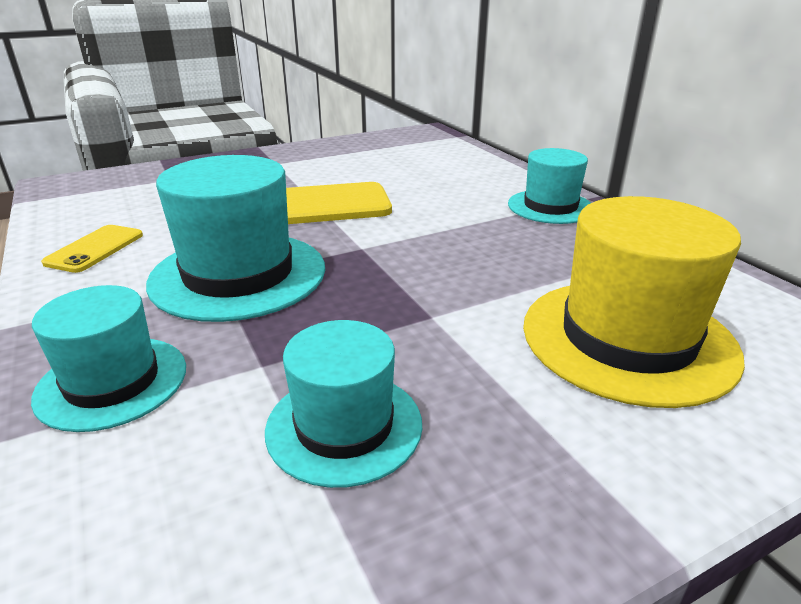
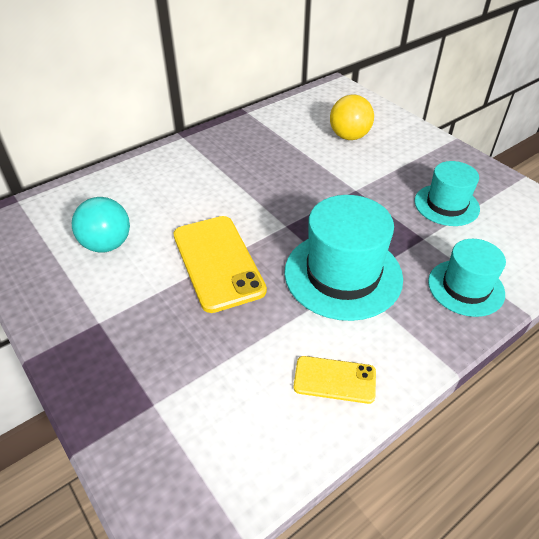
camera: 100 degrees left, 15 degrees up
turquoise hat [508,148,591,224] -> none
yellow hat [523,196,745,408] -> yellow ball [330,95,374,140]
none -> turquoise ball [72,197,130,253]

